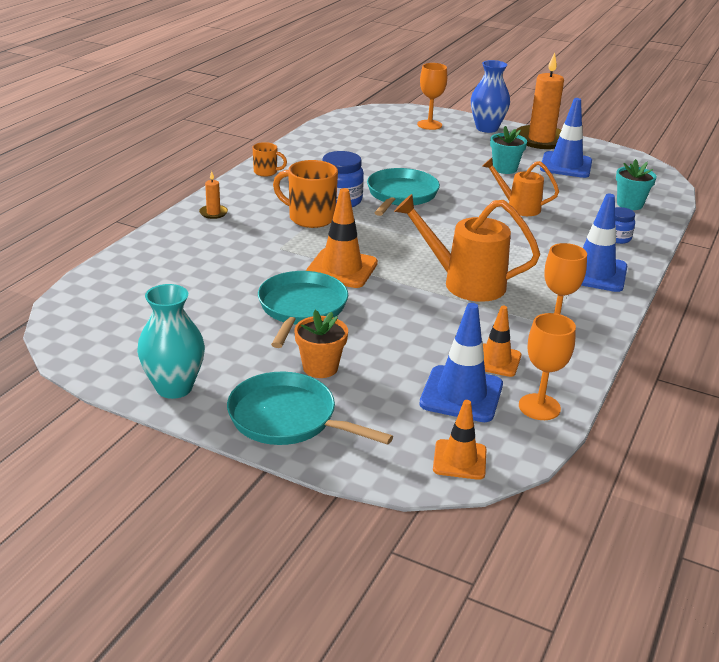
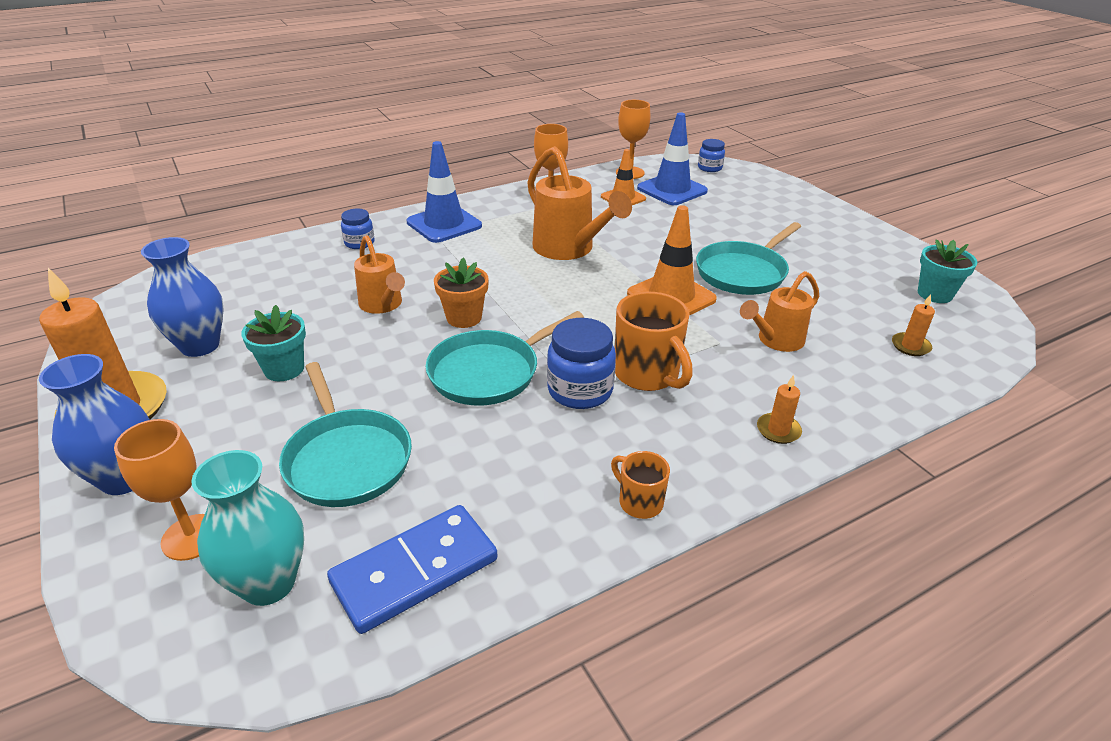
camera: 145 degrees left, 5 degrees up
turquoise vase [137,284,205,399] -> turquoise vase moved to [191,450,304,606]
turquoise pan [227,372,393,445] -> turquoise pan moved to [279,362,412,507]
orange flower pot [294,310,348,378] -> orange flower pot moved to [434,258,489,328]
orange traffic cone [433,400,487,480] -> blue jar [698,139,725,172]
blue traffic cone [540,98,592,178] -> blue vase [141,237,224,357]
turquoise flower pot [616,159,657,210] -> turquoise flower pot moved to [918,240,977,303]
none -> blue domino [327,505,497,634]
none -> orange watering can [740,271,819,352]
none -> orange candle [892,294,935,356]

